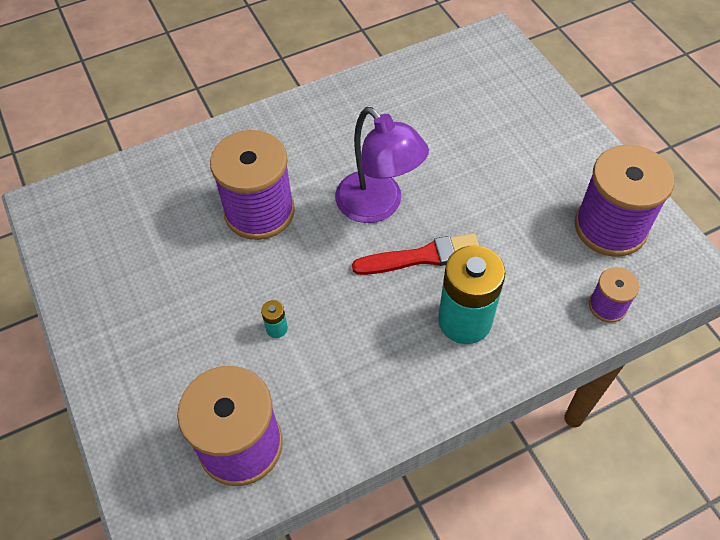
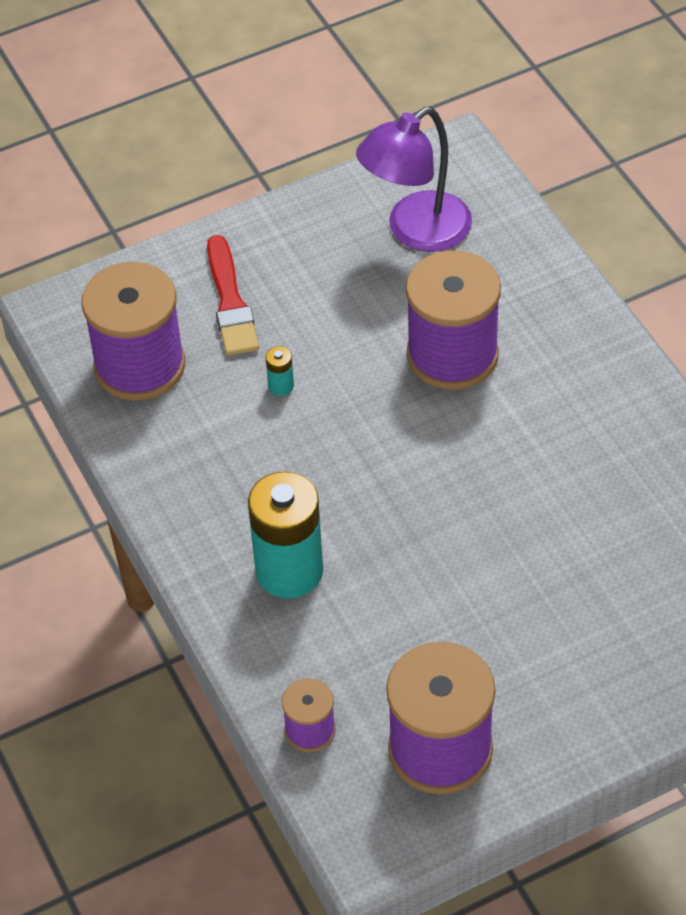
camera: 90 degrees right, 5 degrees down
purple lamp [335,107,429,223] -> purple lamp moved to [356,107,472,252]
red brush [352,233,479,275] -> red brush moved to [207,235,259,356]

